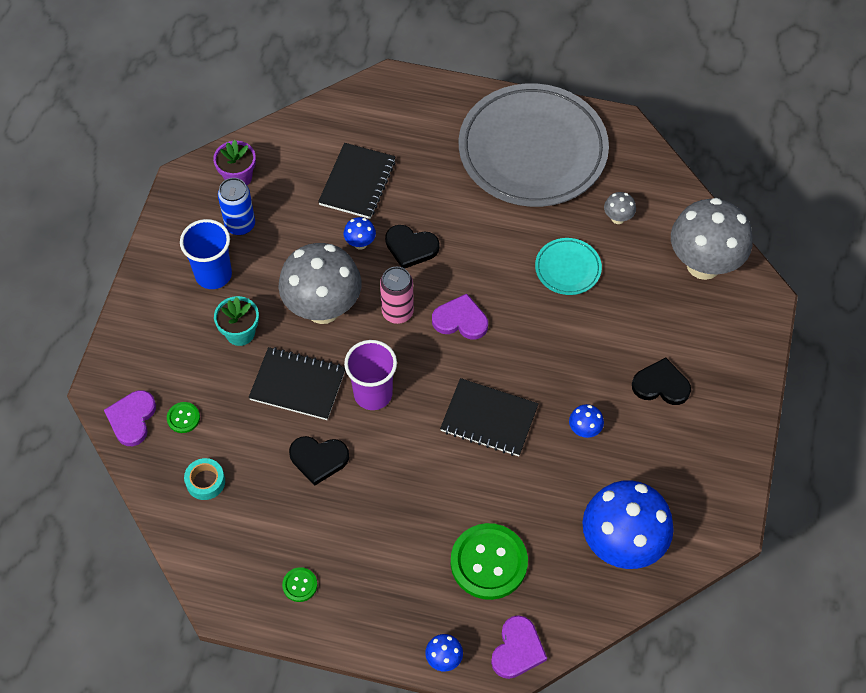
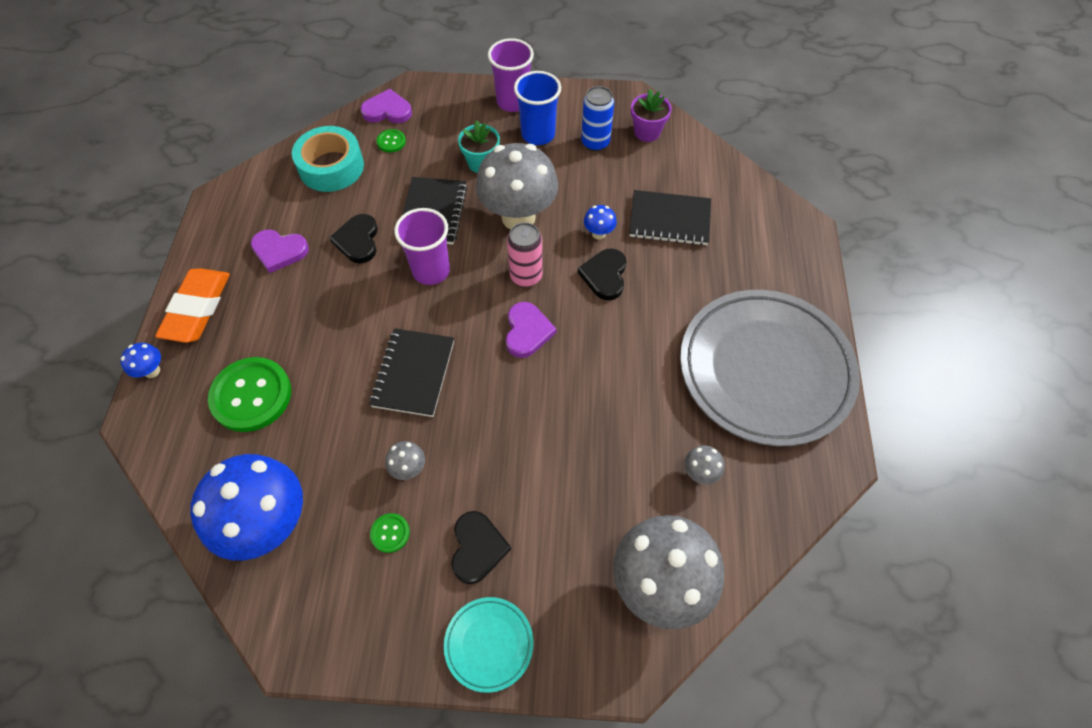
camera: 80 degrees right, 0 degrees up
turquoise tape [184,458,225,500] -> turquoise tape [292,126,364,192], size x1.89
green button [282,567,317,602] -> green button moved to [370,513,410,553]
purple heart [491,615,547,679] -> purple heart moved to [251,230,309,273]
turquoise plate [535,238,602,295] -> turquoise plate moved to [444,597,534,693]
blue mushroom [569,404,604,438] -> grey mushroom [385,441,425,480]
none -> orange eraser [155,268,230,343]
none -> purple cup [488,38,534,112]

